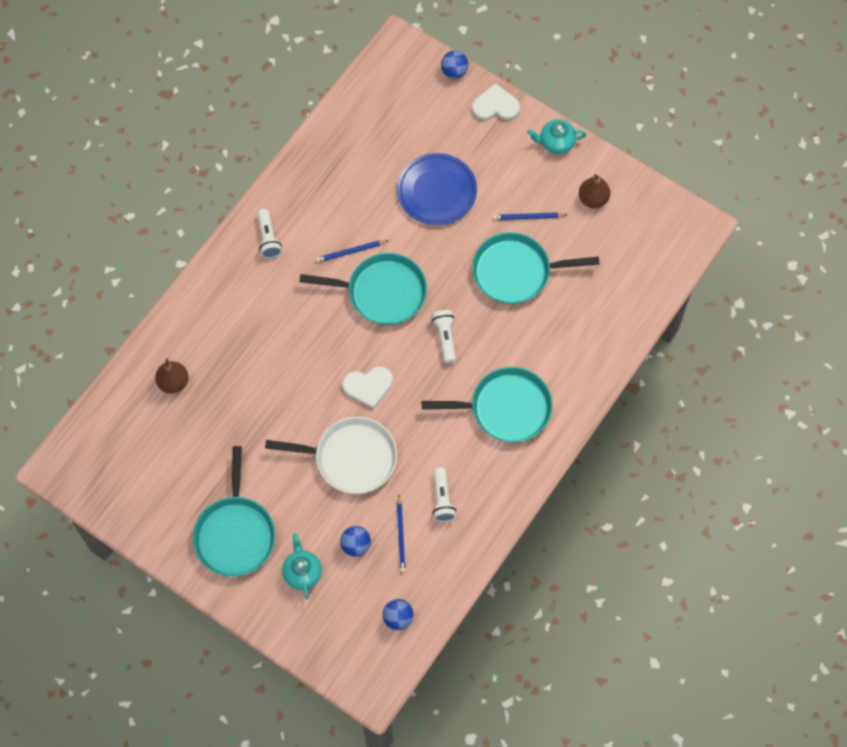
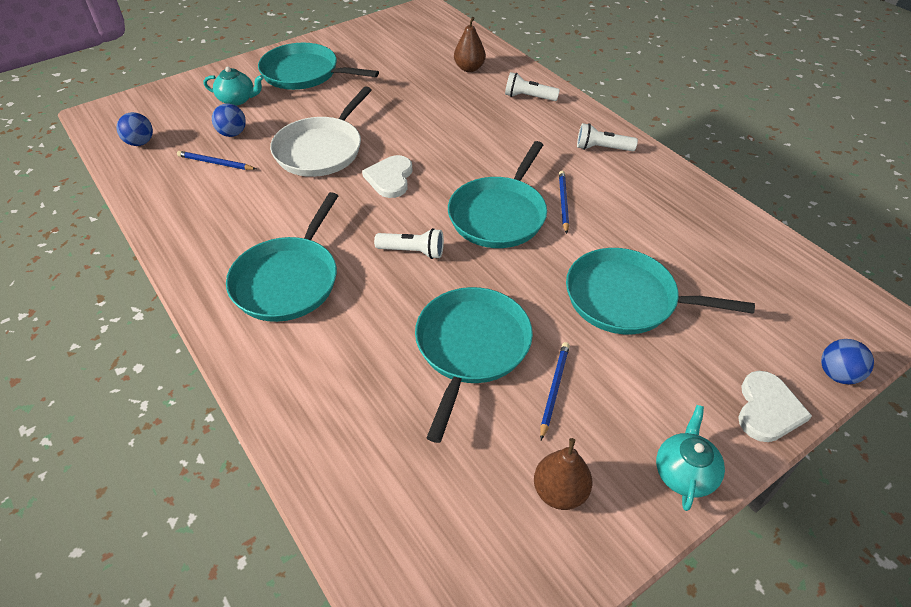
camera: 110 degrees right, 20 degrees down
blue plate [397,153,477,225] -> turquoise pan [566,248,755,334]
white flashlight [432,468,456,522] -> white flashlight moved to [505,72,560,101]

